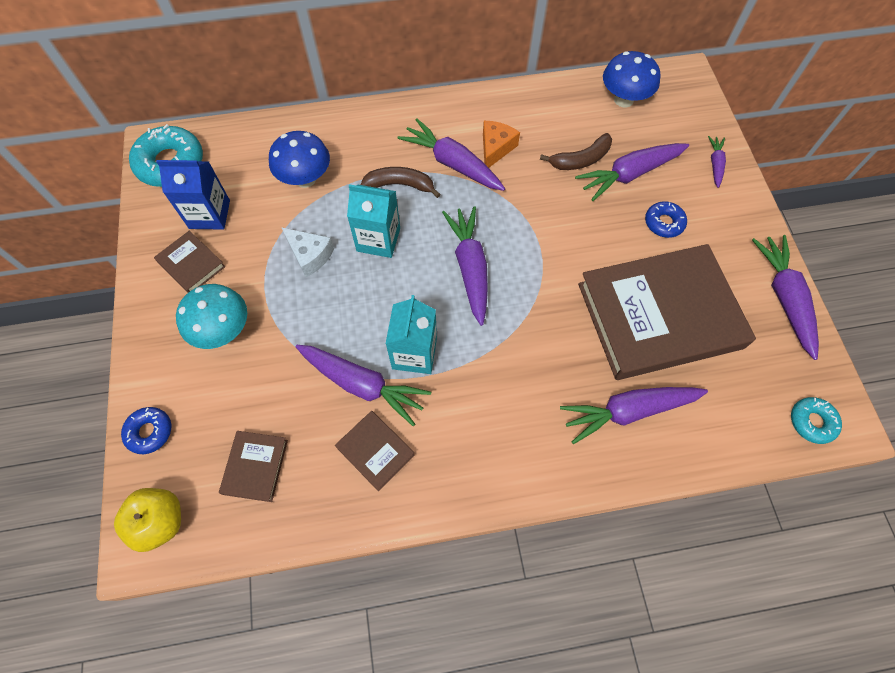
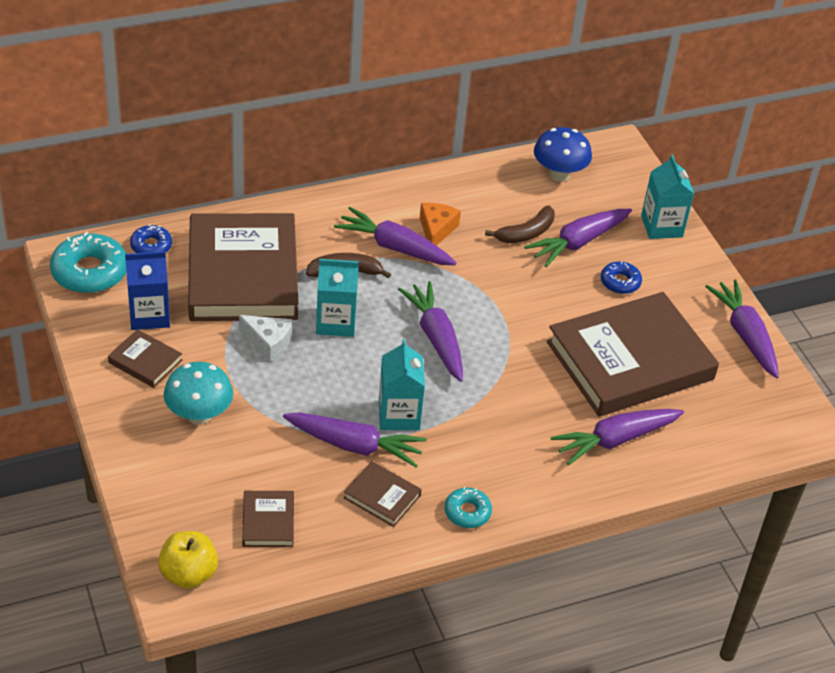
camera: 15 degrees left, 20 degrees down
blue donut [121,407,171,454] -> blue donut moved to [130,224,172,253]
blue mushroom [269,131,330,188] -> brown book [188,213,298,321]
purple carrot [708,136,726,188] -> turquoise carton [641,155,694,239]
turquoise donut [791,397,842,444] -> turquoise donut moved to [445,487,492,528]

